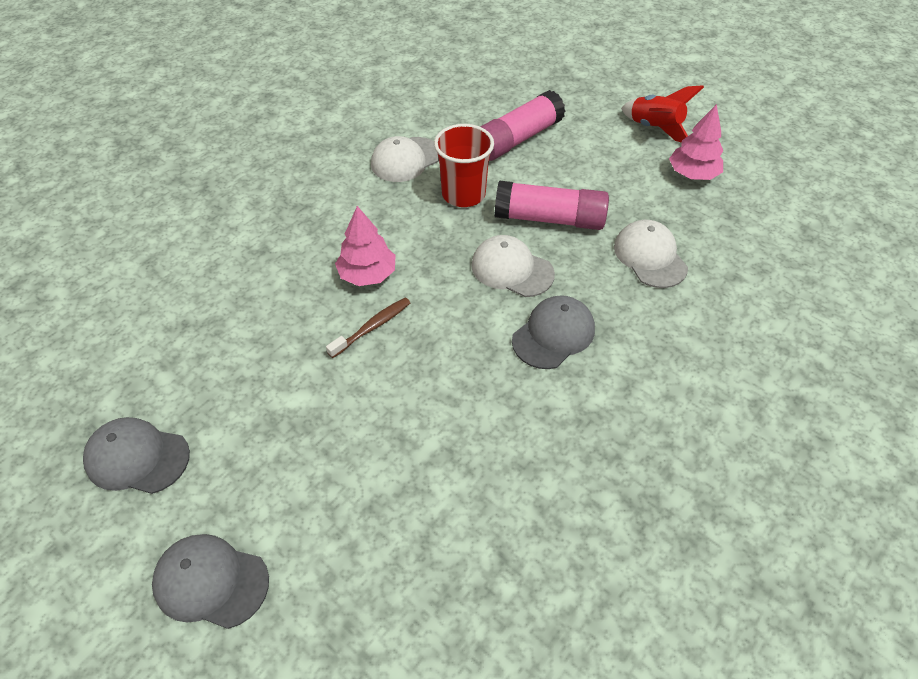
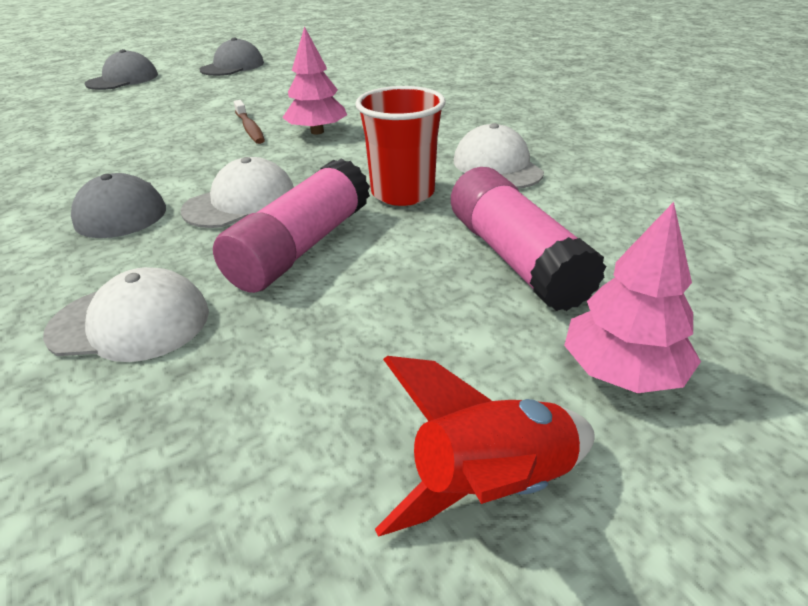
camera: 110 degrees right, 15 degrees down
pink tree [669,104,723,180] -> pink tree moved to [564,202,701,393]

